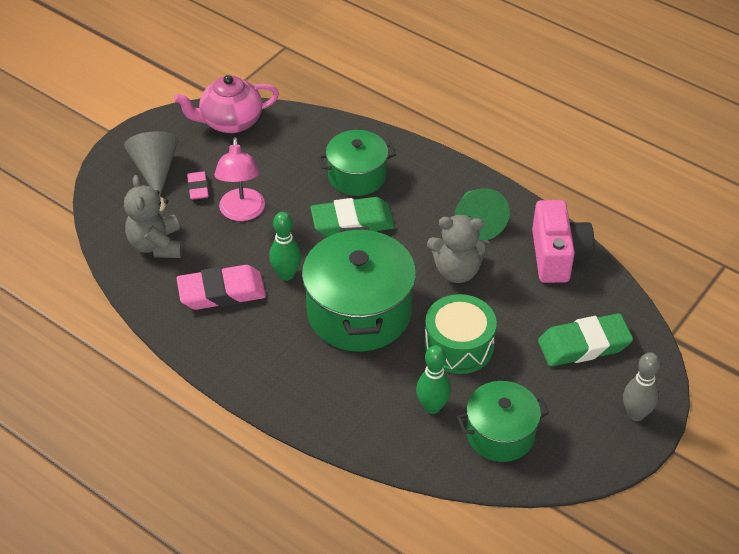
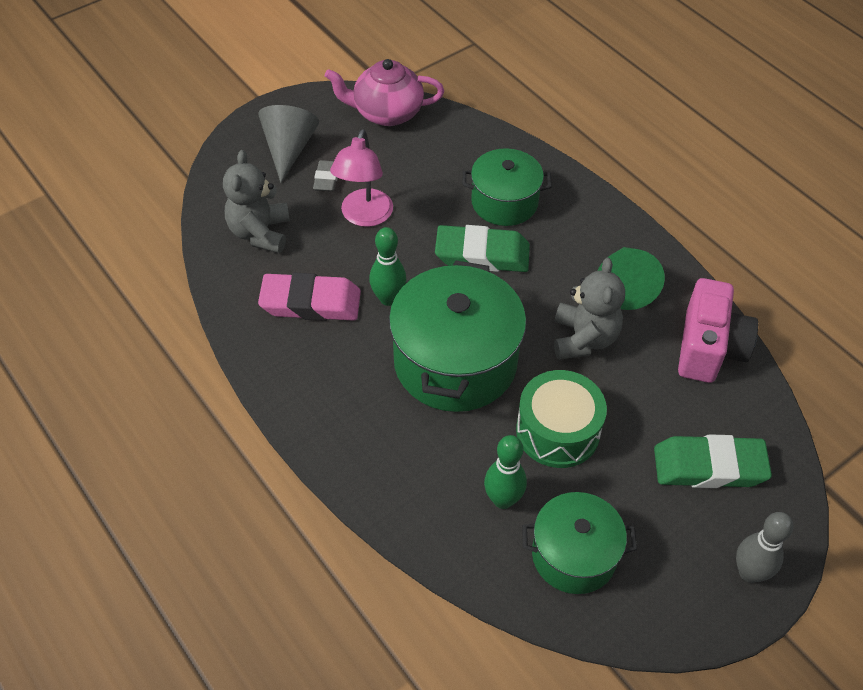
camera: 15 degrees right, 5 degrees up
pink eraser [187,171,209,200] -> grey eraser [313,160,338,192]
grey teddy bear [427,215,491,283] -> grey teddy bear turned 105 degrees counterclockwise [554,258,625,360]

